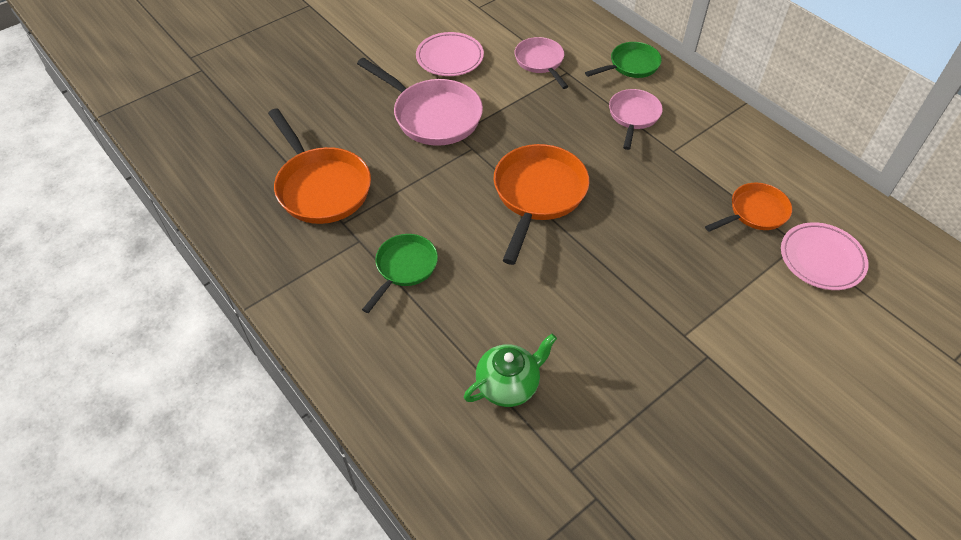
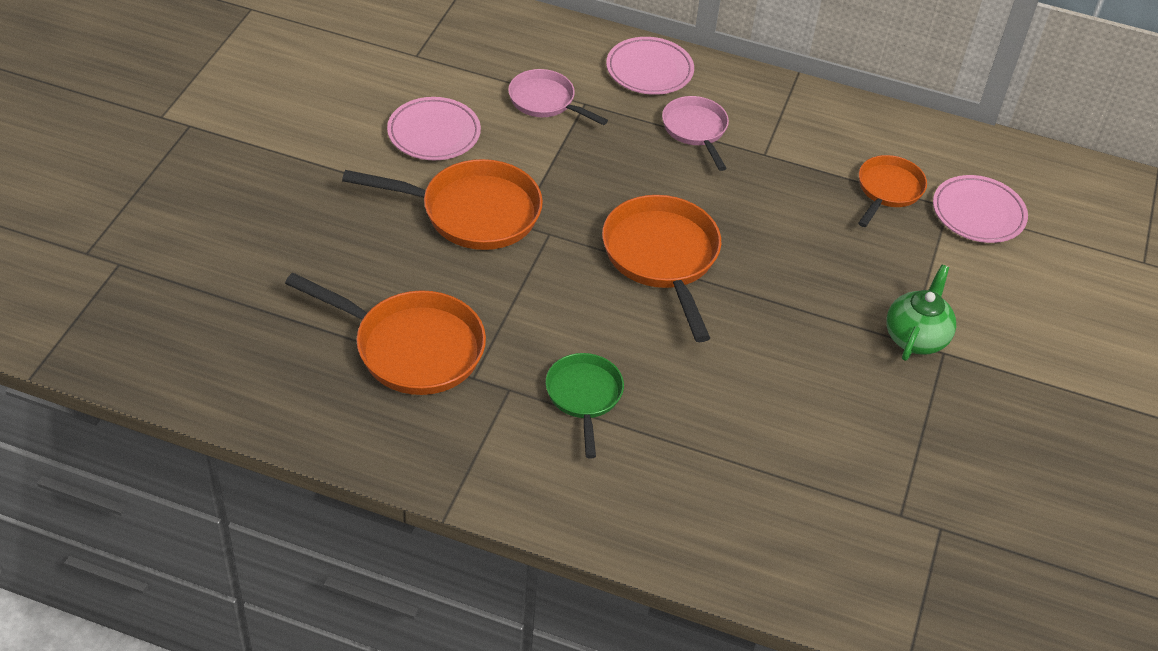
camera: 35 degrees left, 5 degrees down
pink pan [357,58,483,146] -> orange pan [342,159,543,250]
green teapot [464,334,557,407] -> green teapot moved to [886,265,956,361]
green pan [585,42,662,78] -> pink plate [606,37,694,95]

